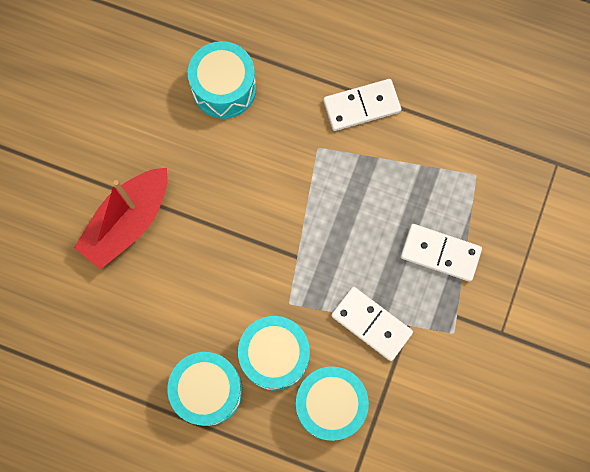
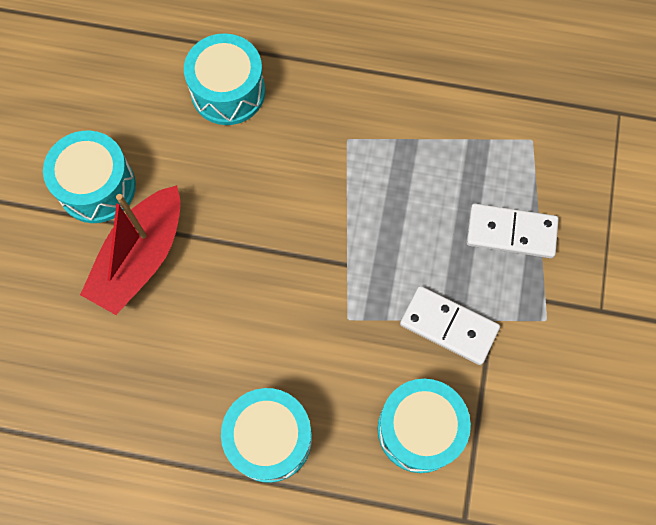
camera: 10 degrees left, 5 degrees down
turquoise drum [238,316,310,390] -> turquoise drum moved to [43,131,136,223]
white domino [323,79,401,131] -> none

